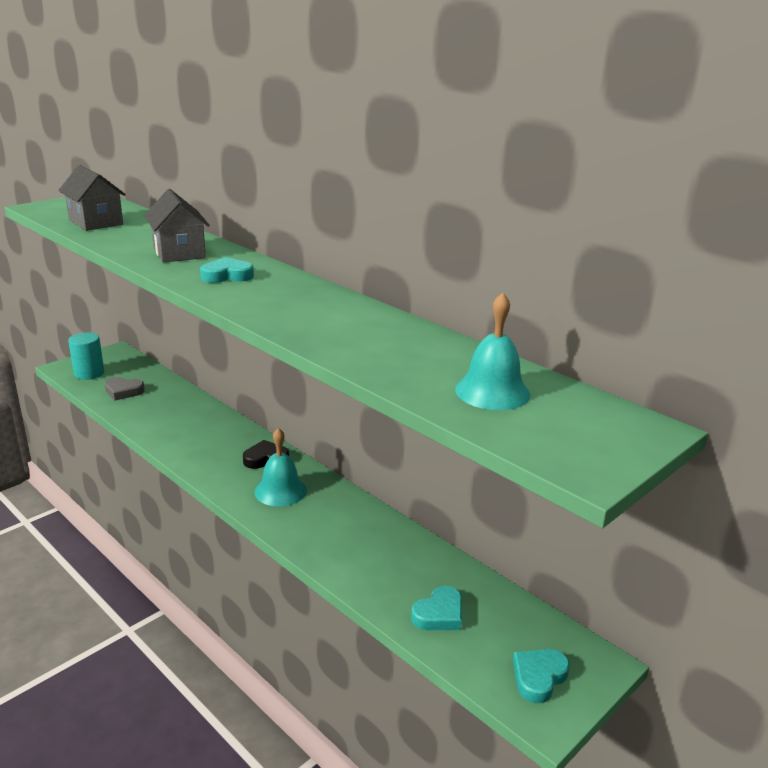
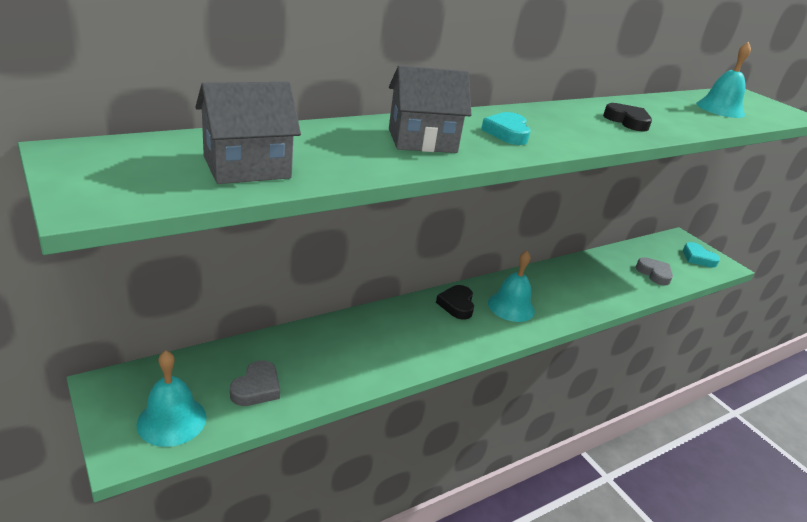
camera: 80 degrees left, 5 degrees up
turquoise cylinder [68,332,104,380] -> turquoise bell [137,350,206,447]
turquoise heart [411,586,462,630] -> grey heart [636,257,673,286]
none -> black heart [603,103,652,132]

